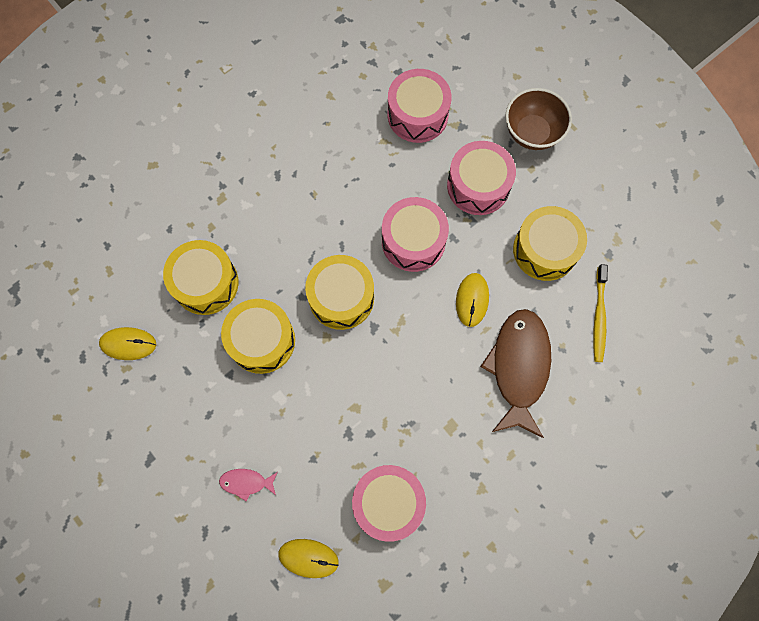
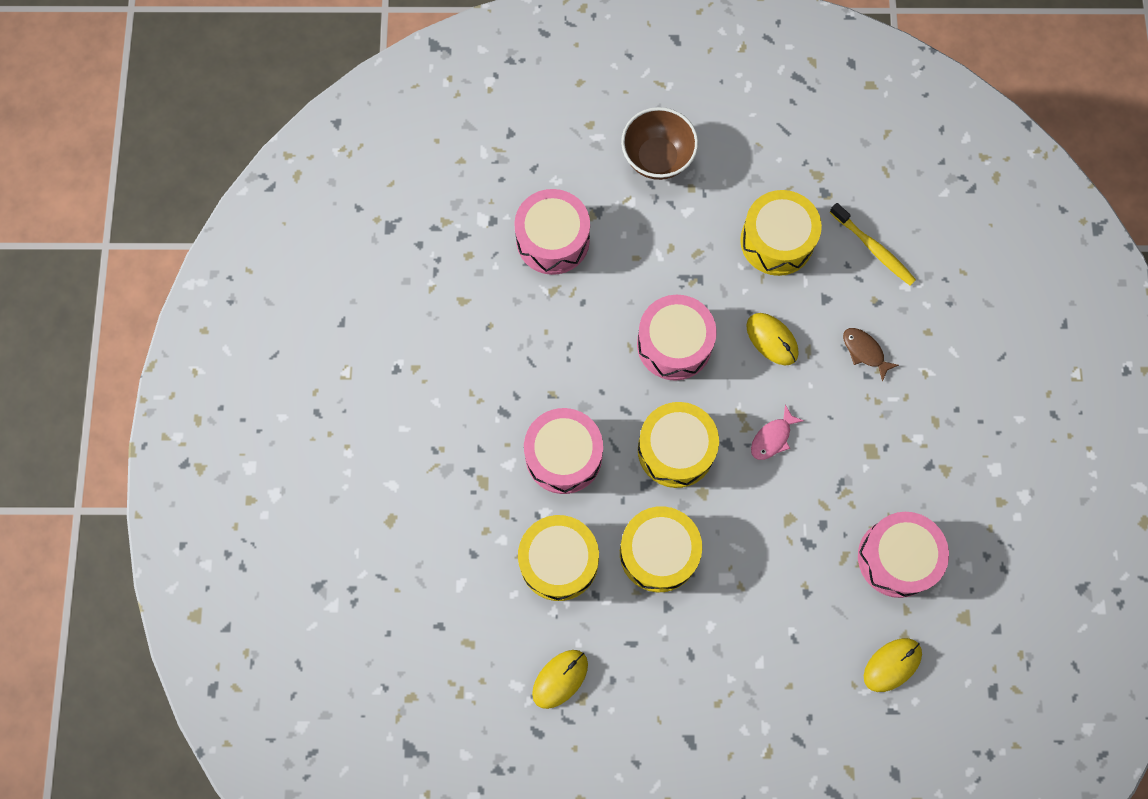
camera: 50 degrees left, 0 degrees up
pink fish [219,469,278,501] -> pink fish moved to [751,405,804,460]
pink drum [447,141,516,215] -> pink drum moved to [524,408,603,494]
brown fish [480,309,551,438] -> brown fish [843,328,899,382], size x0.44

